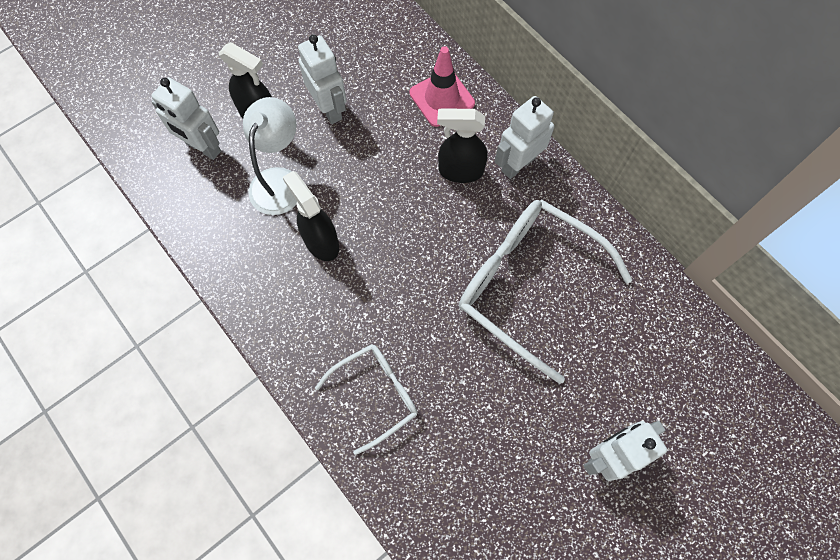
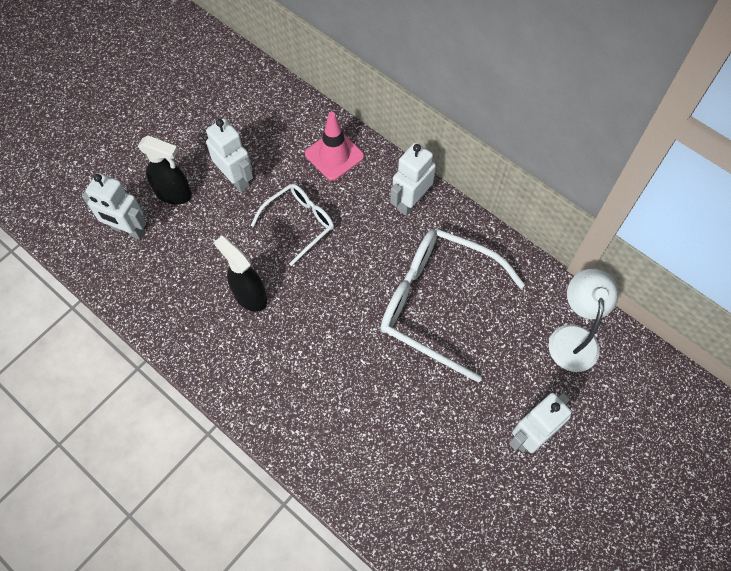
camera: 10 degrees left, 5 degrees down
white lamp [243,97,297,215] -> white lamp moved to [549,269,619,372]
white glasses [315,344,418,455] -> white glasses moved to [251,184,334,266]
black spray bottle [437,109,488,183] -> none

